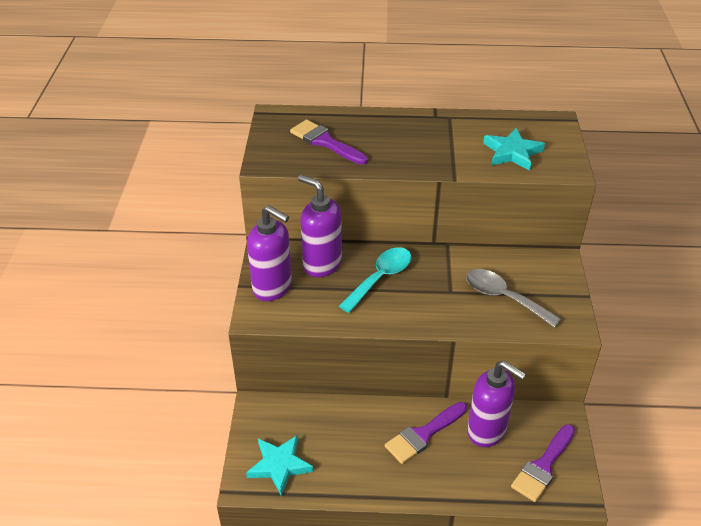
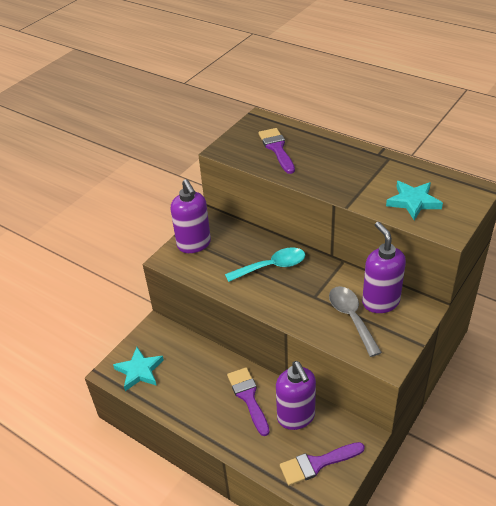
camera: 35 degrees right, 0 degrees up
purple soap dispenser [298,175,342,277] -> purple soap dispenser moved to [362,222,406,313]
purple brush [385,402,467,464] -> purple brush turned 75 degrees clockwise [227,367,270,436]

